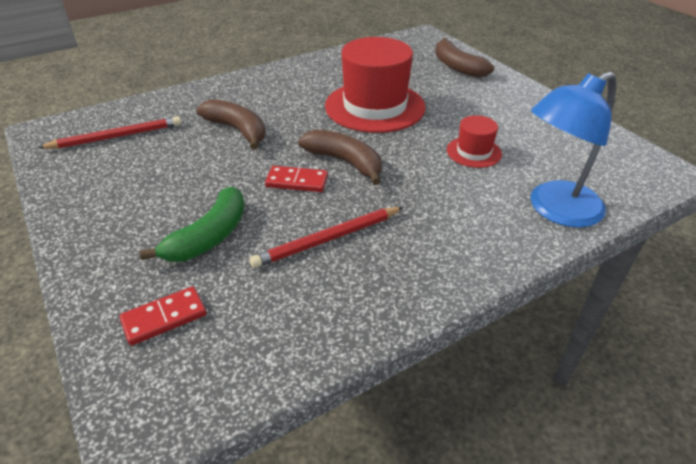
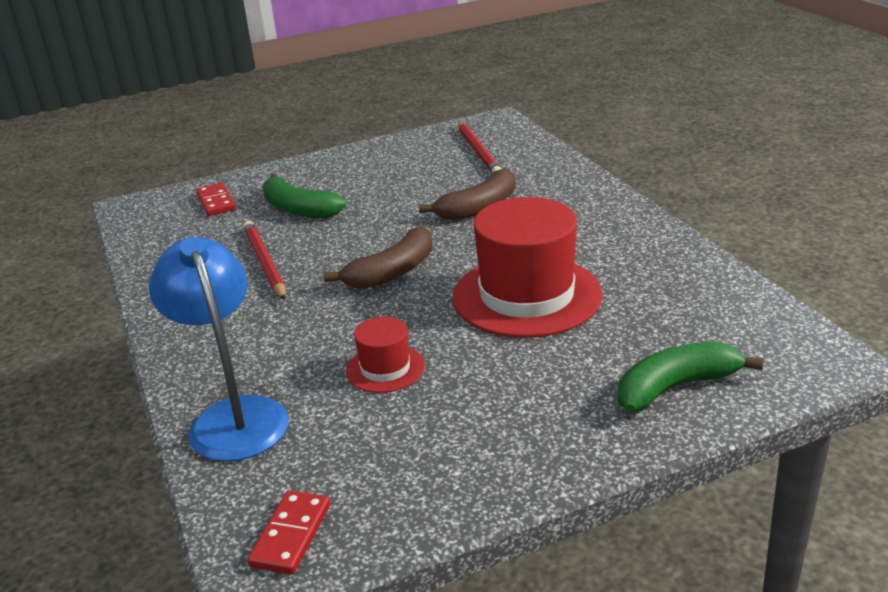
camera: 100 degrees right, 10 degrees down
red domino [265,166,328,192] -> red domino moved to [247,490,330,574]
brown banana [435,38,495,78] -> green banana [618,342,764,412]

